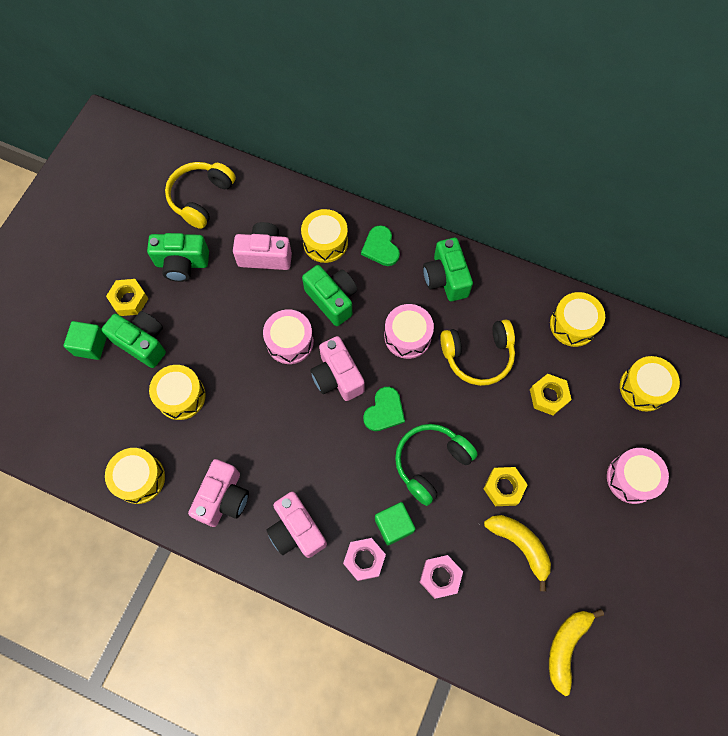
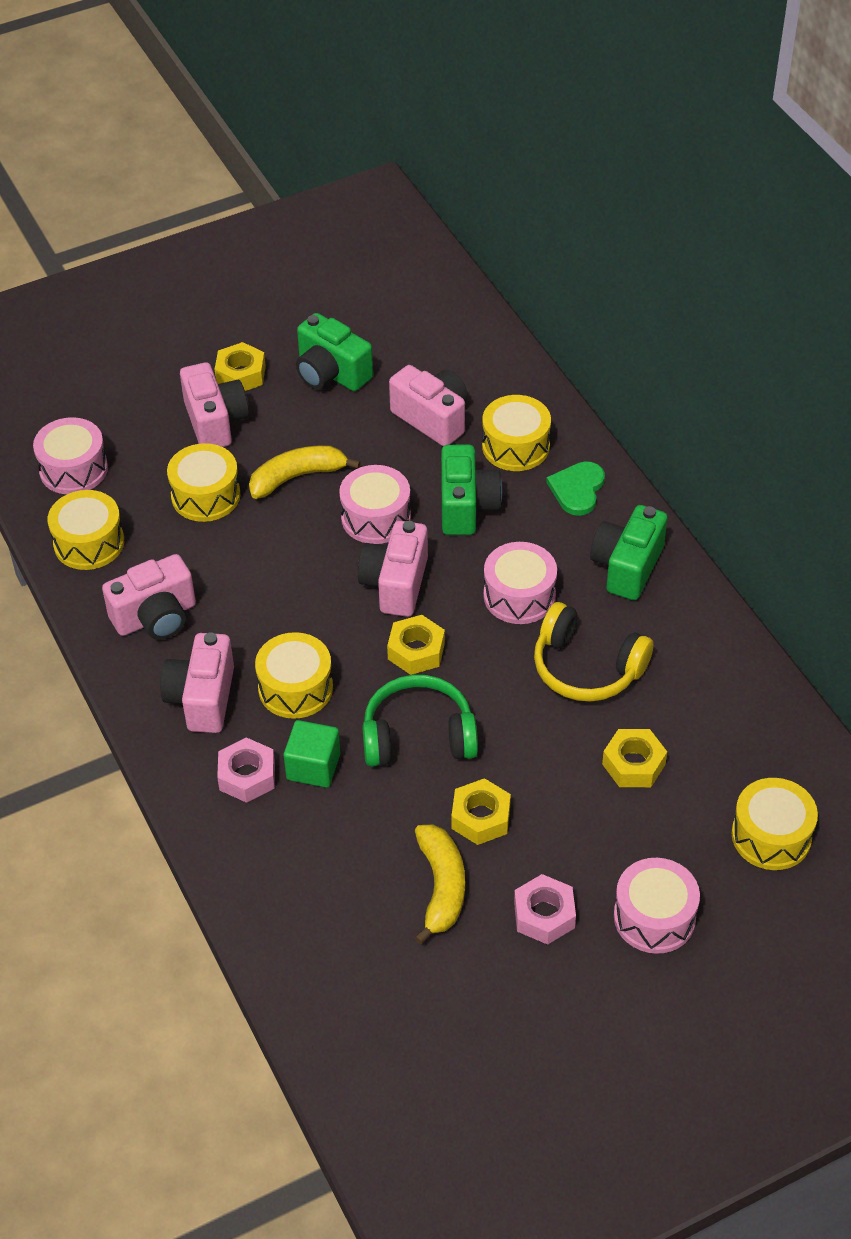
camera: 40 degrees right, 20 degrees down
green cube [64,321,107,360] -> none
green camera [102,311,166,368] -> pink camera [180,362,249,447]
yellow headphones [165,162,236,229] -> none
green heart [363,387,405,431] -> yellow nut [387,615,445,675]
pink nut [420,555,463,599] -> pink nut moved to [514,874,576,945]
yellow banana [549,609,604,696] -> yellow banana moved to [249,445,361,499]
yellow drum [550,292,605,347] -> yellow drum moved to [255,632,333,719]
none -> pink drum [33,417,108,494]

